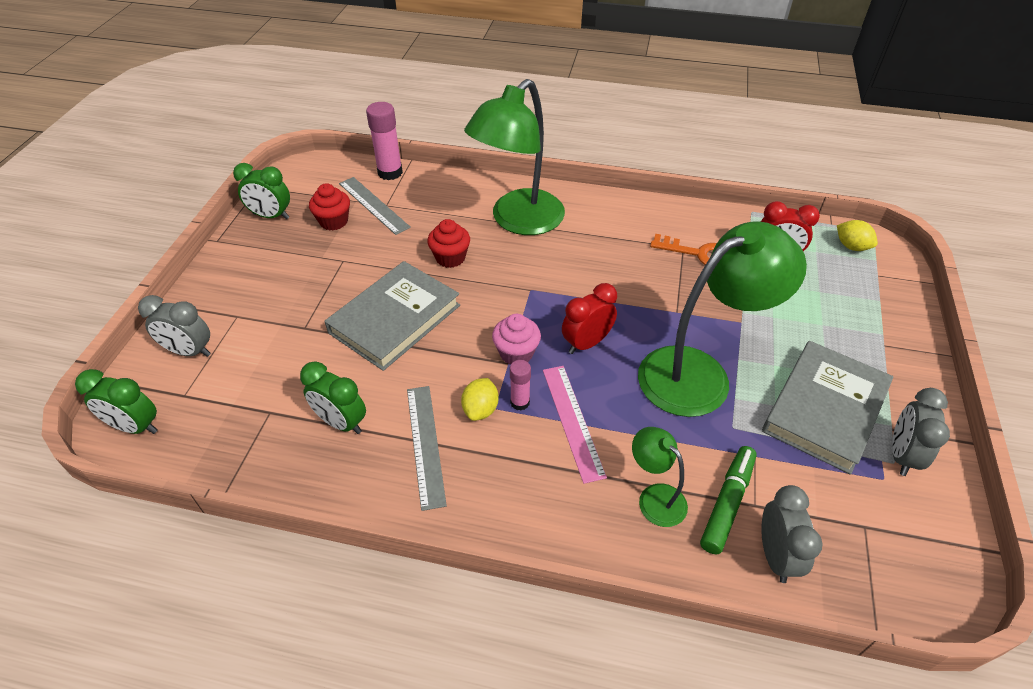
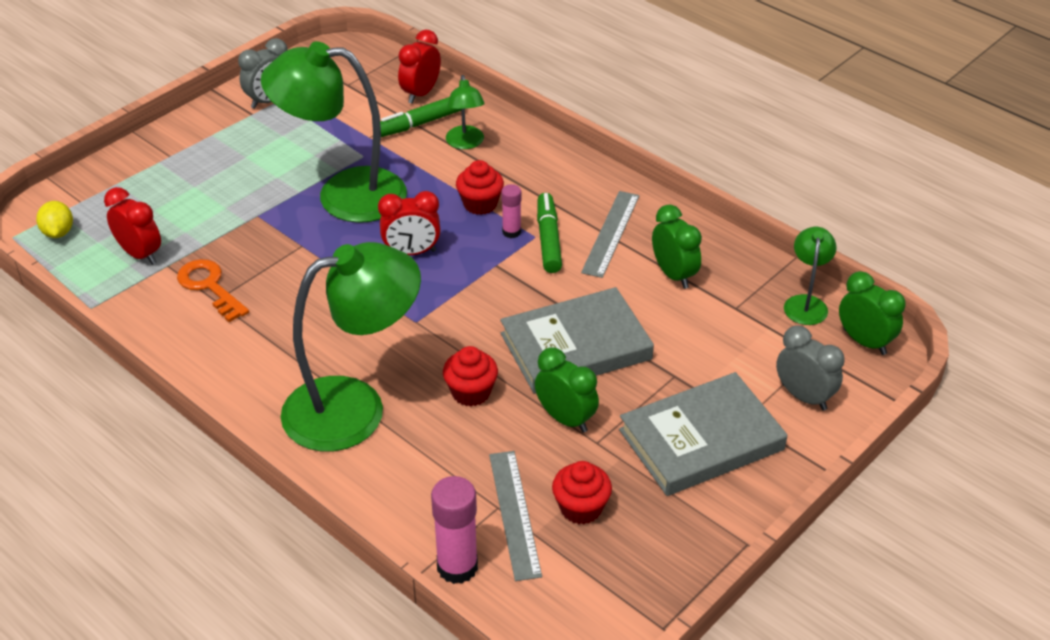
camera: 150 degrees left, 5 degrees down
green clock [233,163,290,219] -> green clock moved to [535,347,599,433]
yellow lemon [461,378,499,421] -> green marker [537,193,562,273]
pink cupcake [492,314,541,365] -> none
pink ruler [543,366,607,484] -> red cupcake [456,160,504,215]
grey clock [761,485,823,583] -> red clock [398,30,441,104]
grey book [762,341,893,475] -> grey book moved to [619,372,787,496]
none -> green lamp [784,227,837,325]

